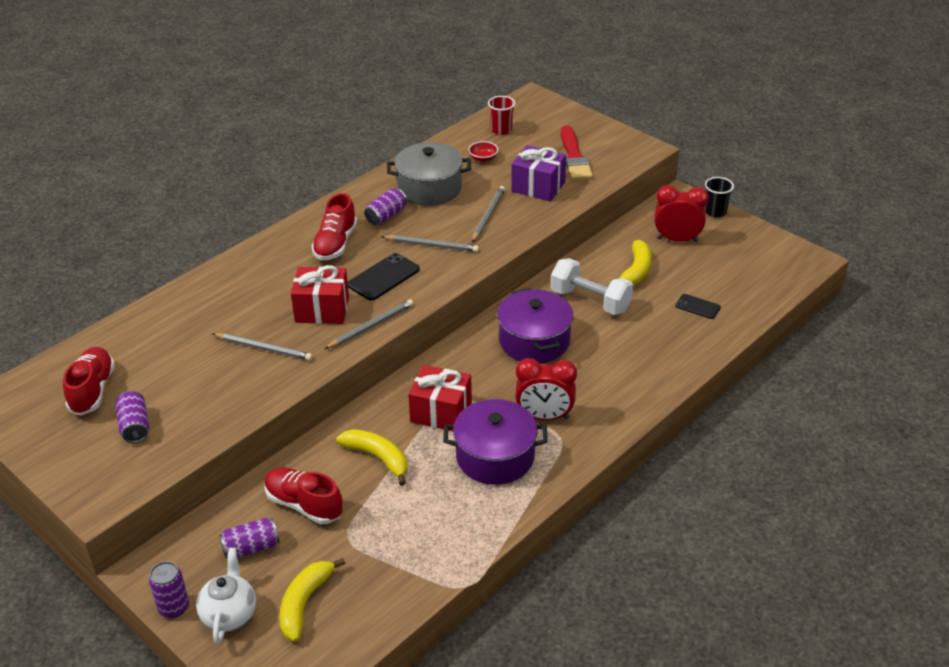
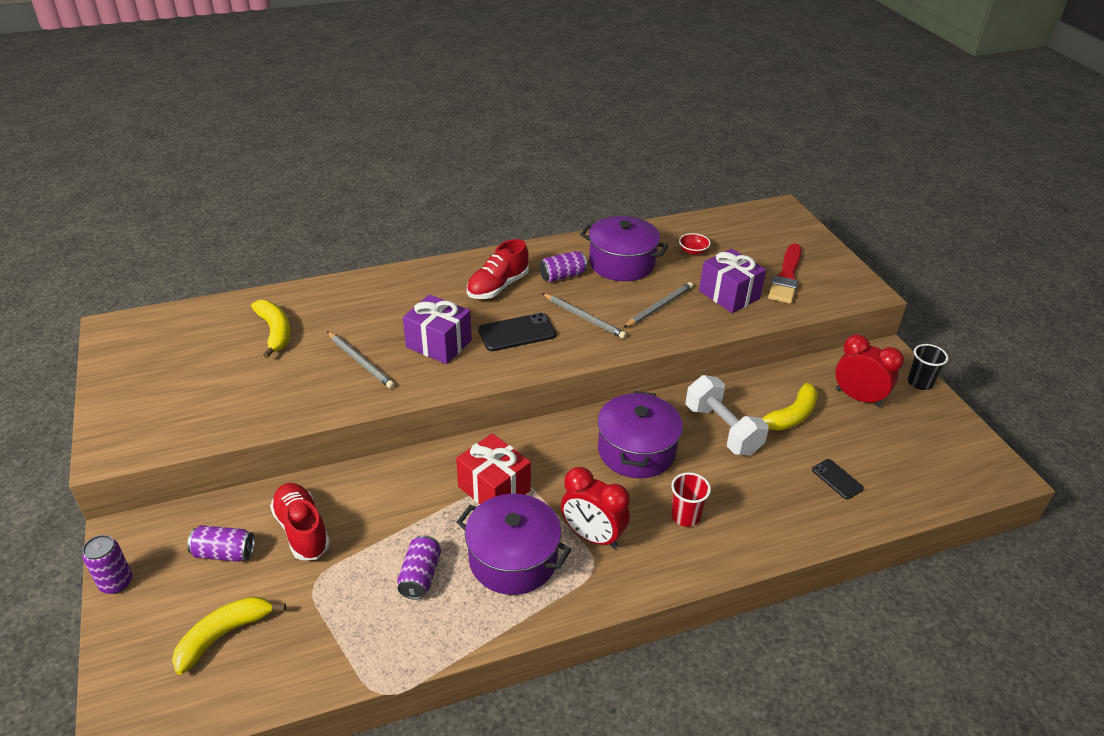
camera: 25 degrees right, 0 degrees up
red shoe [63,347,115,416] -> none
purple can [115,391,149,443] -> purple can moved to [397,535,441,600]
white teapot [196,548,256,644] -> none
red gift [291,265,349,324] -> purple gift [403,294,472,364]
grey pencil [325,299,414,349] -> none
yellow banana [336,429,407,486] -> yellow banana moved to [251,300,291,358]
grey pot [387,142,471,206] -> purple pot [580,216,668,281]
red cup [488,96,515,135] -> red cup moved to [671,472,711,527]

